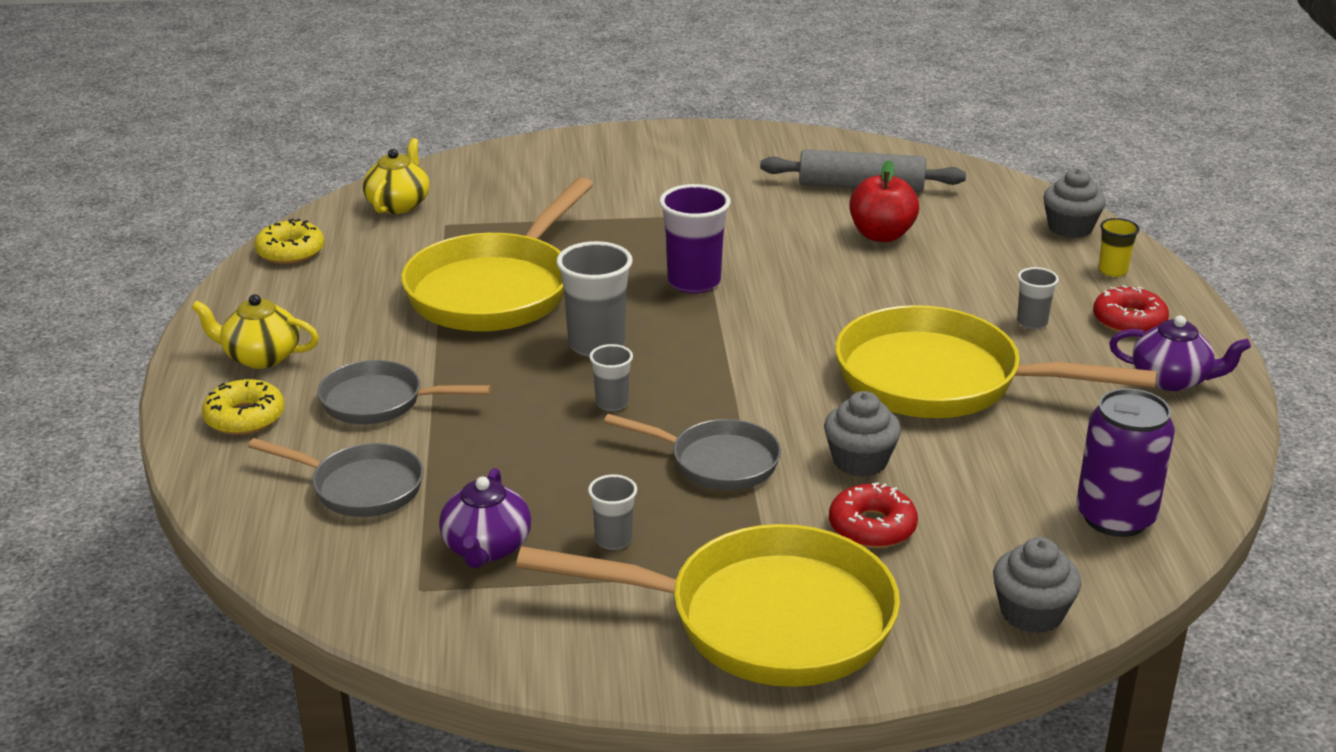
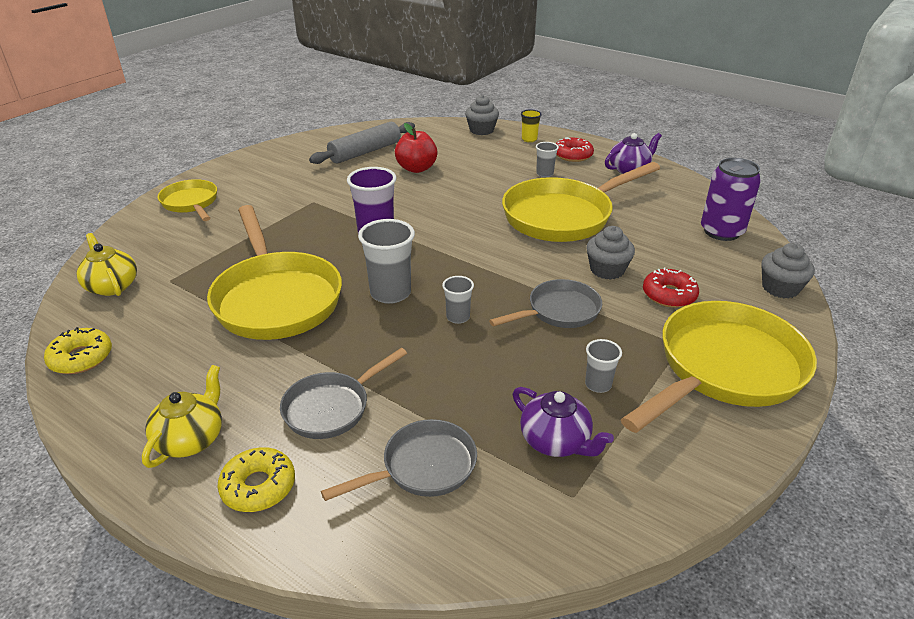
camera: 50 degrees left, 5 degrees up
yellow teapot [191,294,319,369] -> yellow teapot turned 150 degrees clockwise [142,365,222,468]
none -> yellow pan [158,179,217,221]

